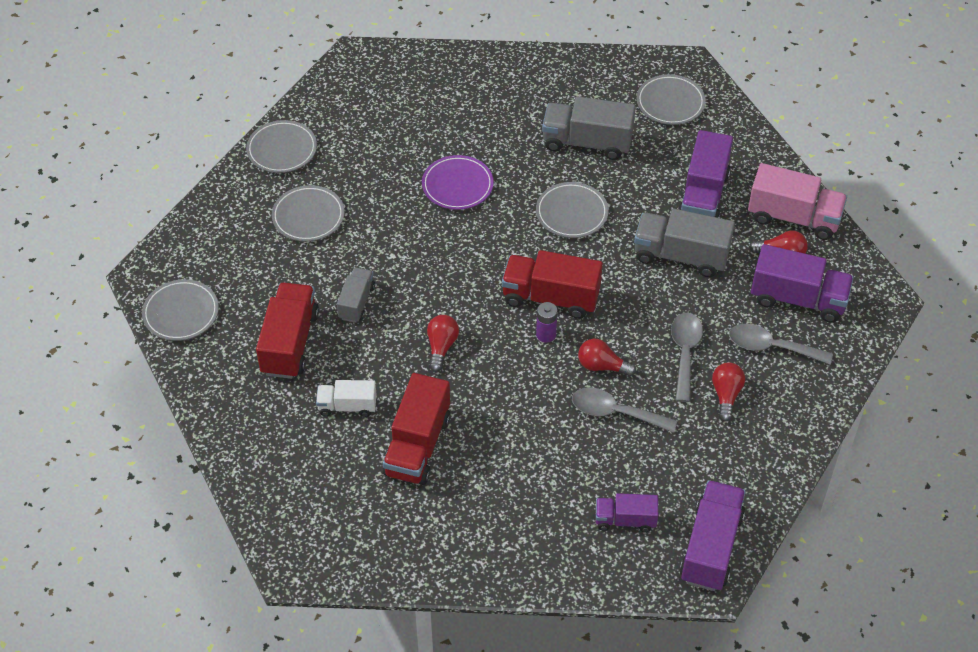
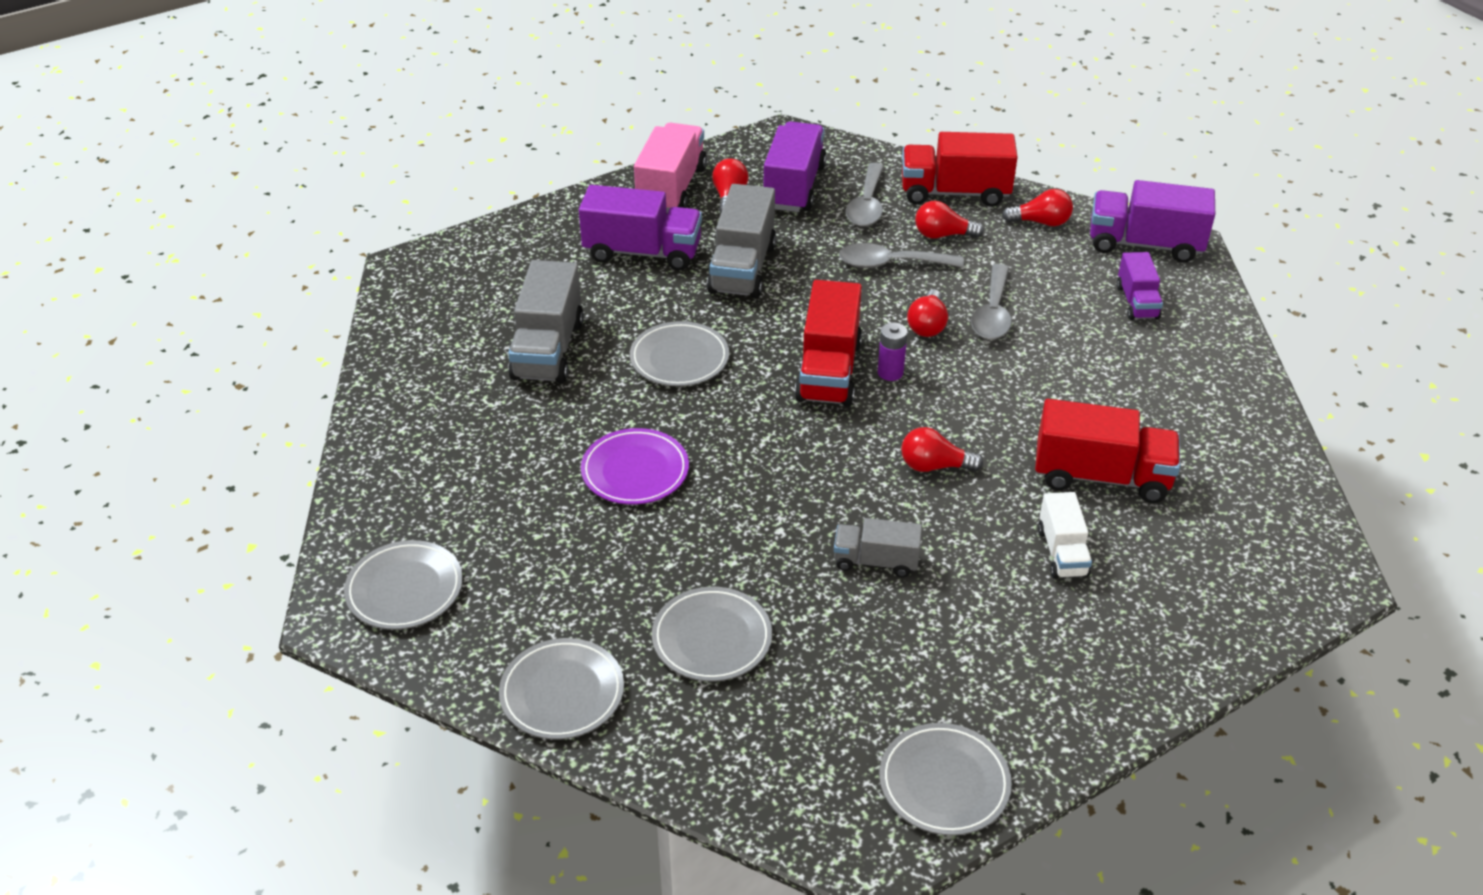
camera: 95 degrees left, 10 degrees down
red truck [256,283,319,379] -> red truck moved to [902,132,1018,207]
grey plate [637,74,706,125] -> grey plate moved to [344,540,463,630]
none -> red light bulb [1002,189,1073,226]

